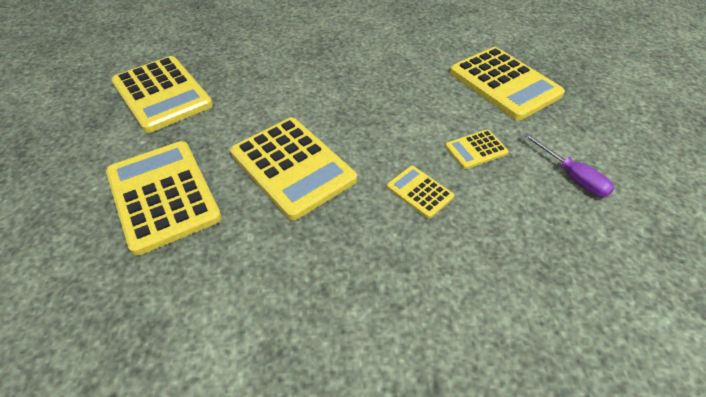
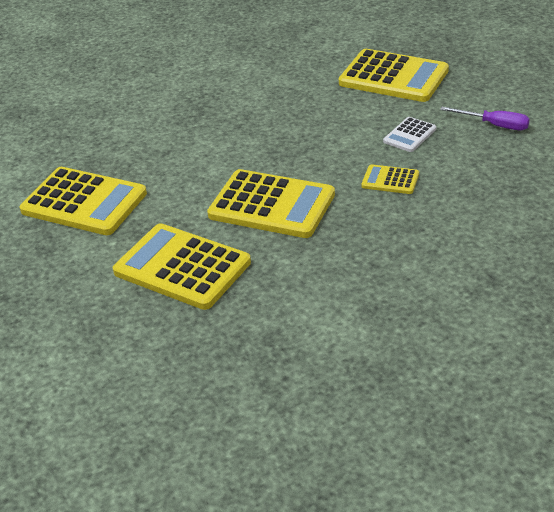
camera: 25 degrees left, 10 degrees down
yellow calculator [445,130,509,169] -> white calculator [383,117,436,152]

